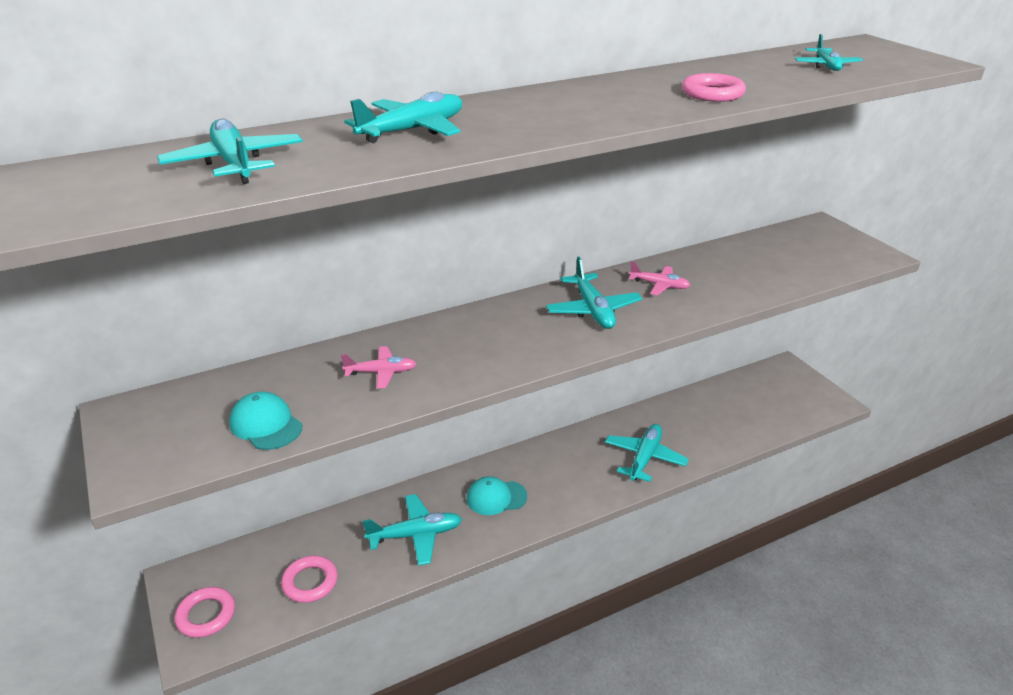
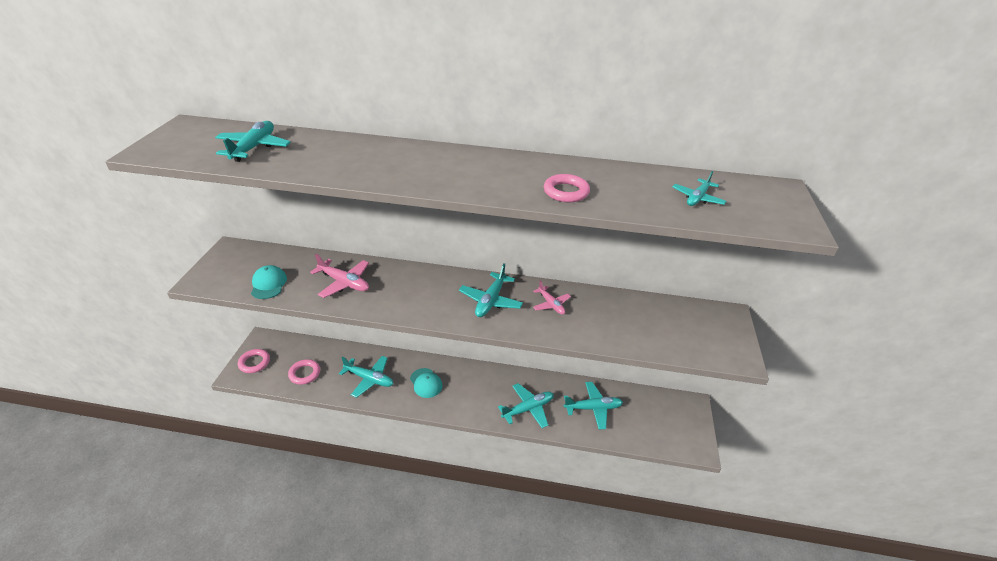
camera: 35 degrees right, 5 degrees up
pink plane [341,346,417,389] -> pink plane [310,254,369,298], size x1.56
turquoise plane [344,92,462,143] -> turquoise plane moved to [564,382,623,429]
turquoise cap [467,476,527,515] -> turquoise cap turned 150 degrees counterclockwise [410,368,443,398]

